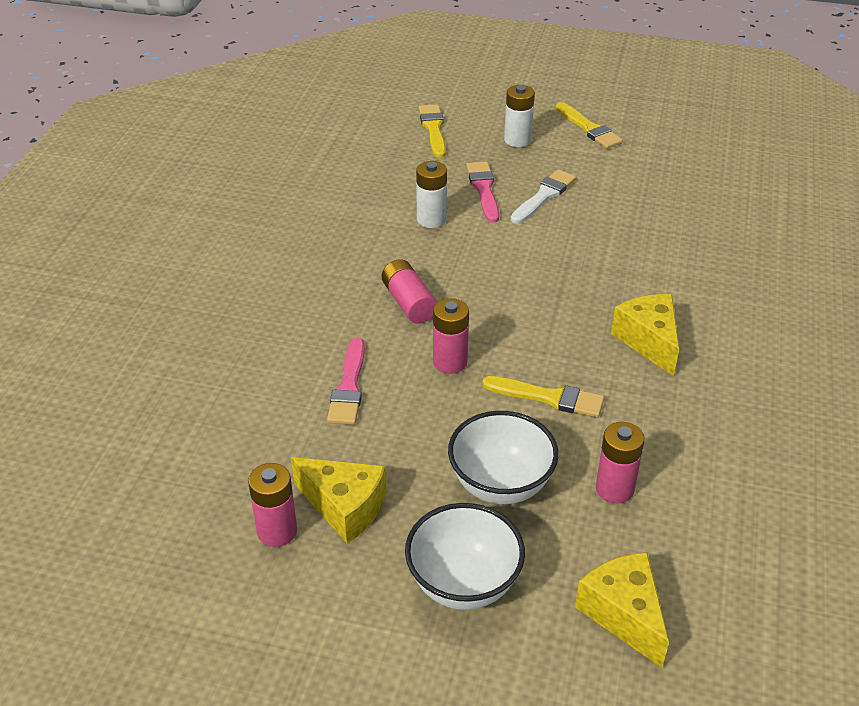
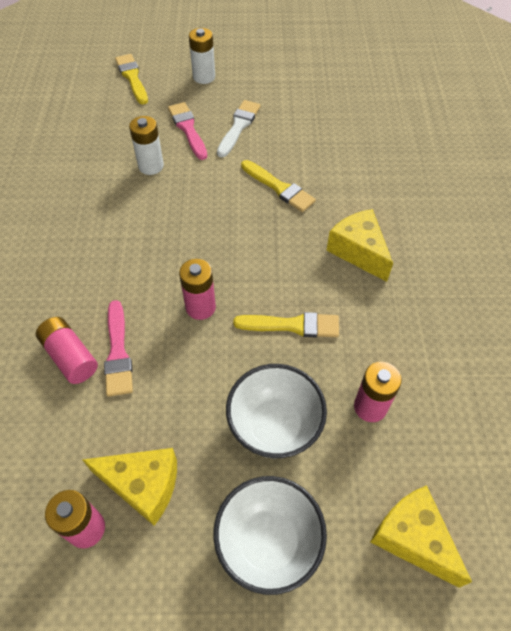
camera: 15 degrees left, 15 degrees up
pink battery [382,259,437,324] -> pink battery moved to [36,317,98,384]
yellow brush [556,102,623,149] -> yellow brush moved to [241,160,316,212]

